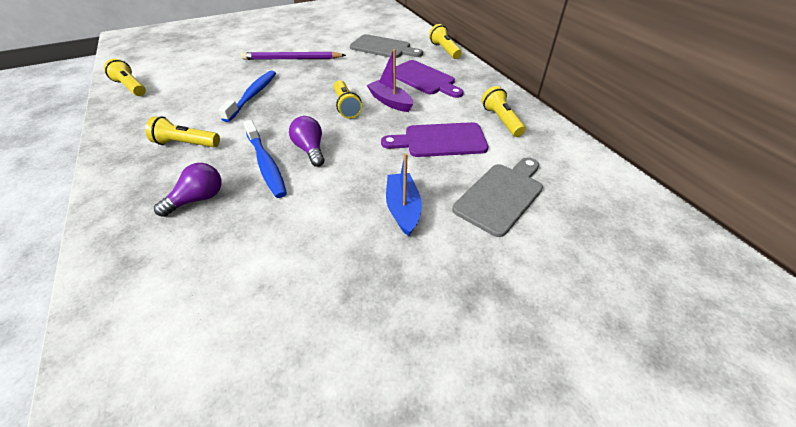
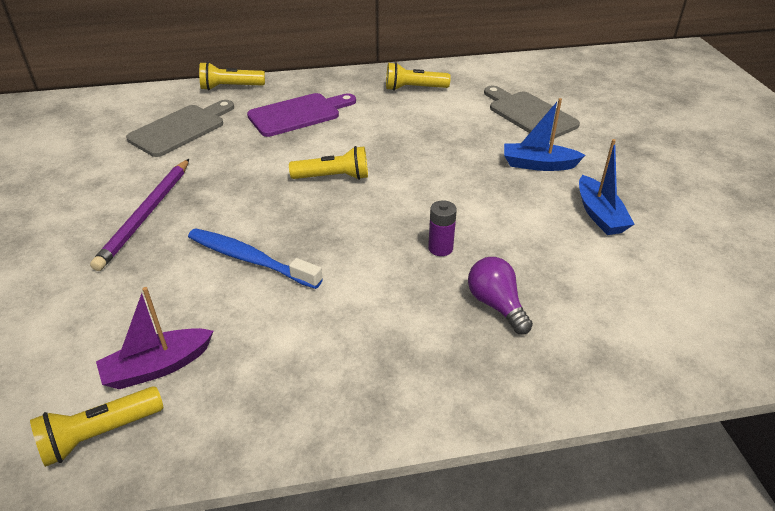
camera: 75 degrees left, 5 degrees down
yellow flashlight [145,116,220,147] -> none
blue toothbrush [243,120,287,198] -> purple battery [428,200,457,256]
purple light bulb [289,116,324,167] -> none
purple boat [367,49,413,112] -> purple boat moved to [96,287,213,389]
purple cutting board [381,122,488,157] -> none
none -> blue boat [579,139,635,235]

